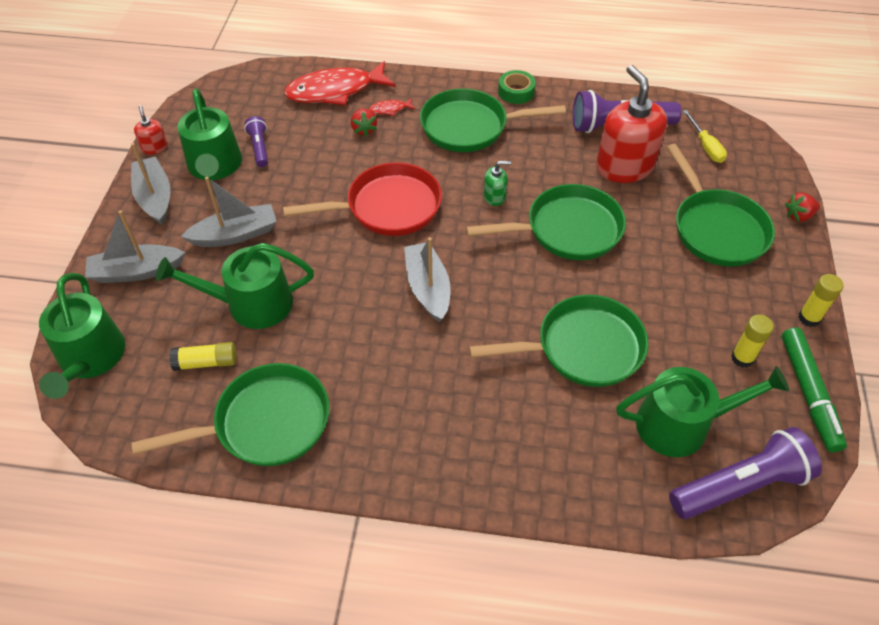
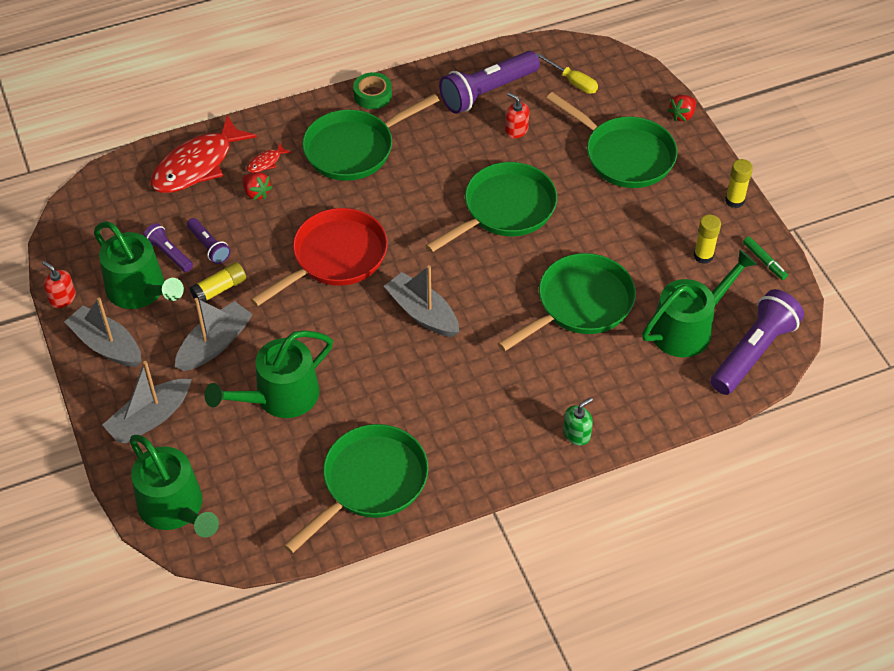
camera: 30 degrees left, 0 degrees up
yellow glue stick [169,342,237,371] -> yellow glue stick moved to [190,262,246,305]
green soap dispenser [484,161,511,206] -> green soap dispenser moved to [563,398,593,446]
red soap dispenser [596,65,667,183] -> red soap dispenser [505,92,529,138], size x0.44
green marker [782,327,847,452] -> green marker [743,236,788,280], size x0.51
none -> purple flashlight [187,218,231,264]

